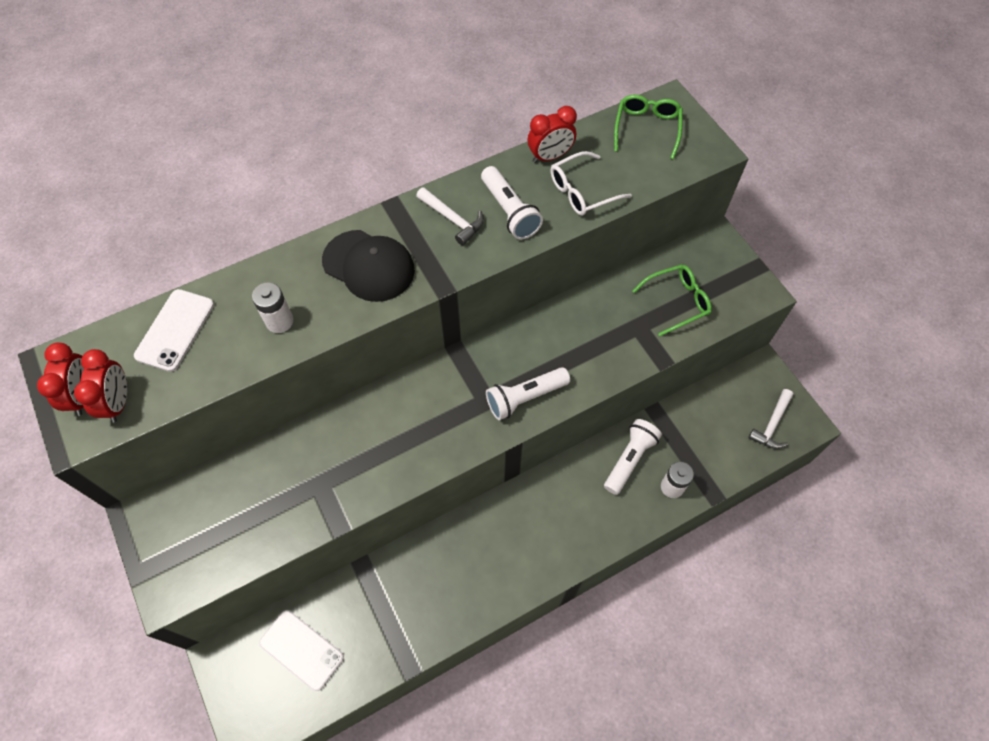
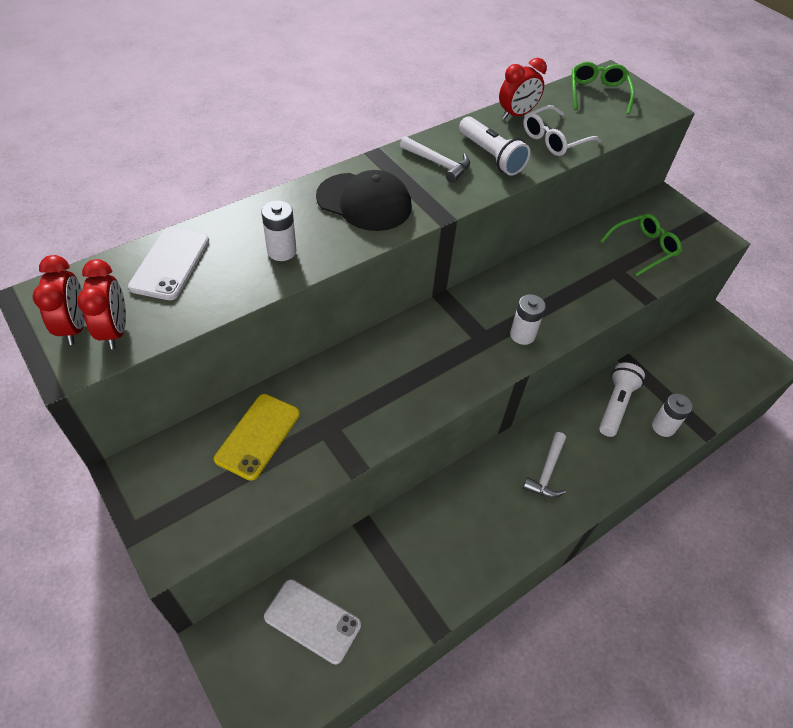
camera: 10 degrees left, 10 degrees down
white flashlight [486,367,570,420] -> white battery [510,294,546,345]
white hammer [748,389,793,449] -> white hammer moved to [523,432,566,498]
none -> yellow phone [214,394,300,481]

